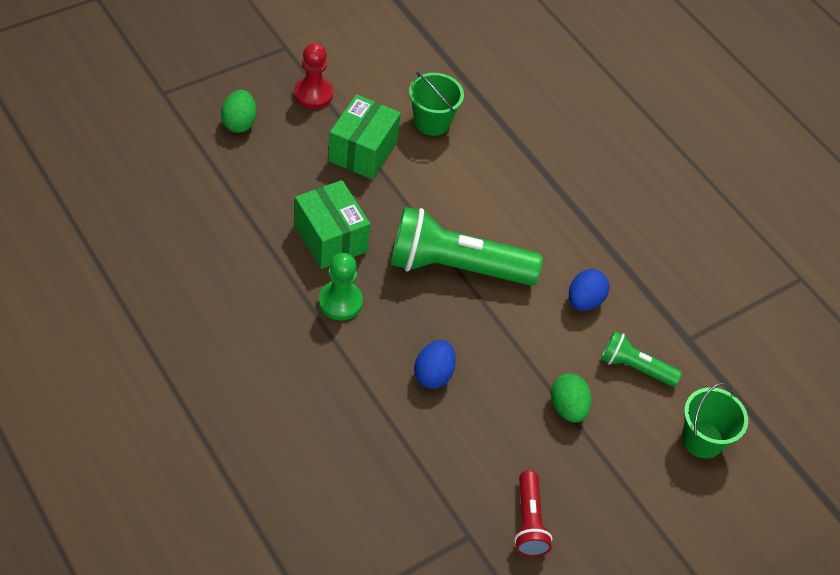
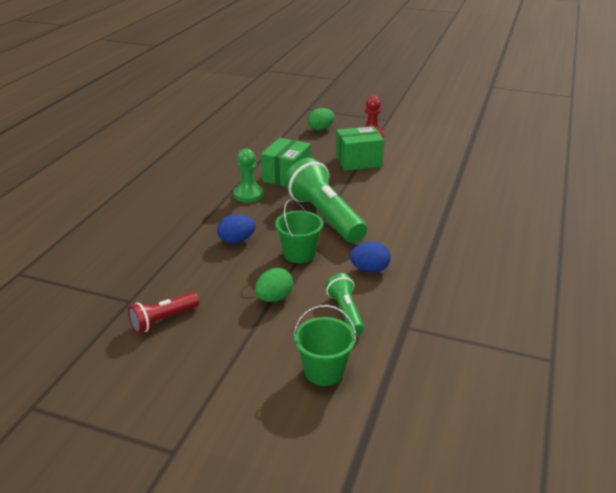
camera: 60 degrees right, 20 degrees down
green bucket [409,72,464,136] -> green bucket moved to [275,199,323,263]

